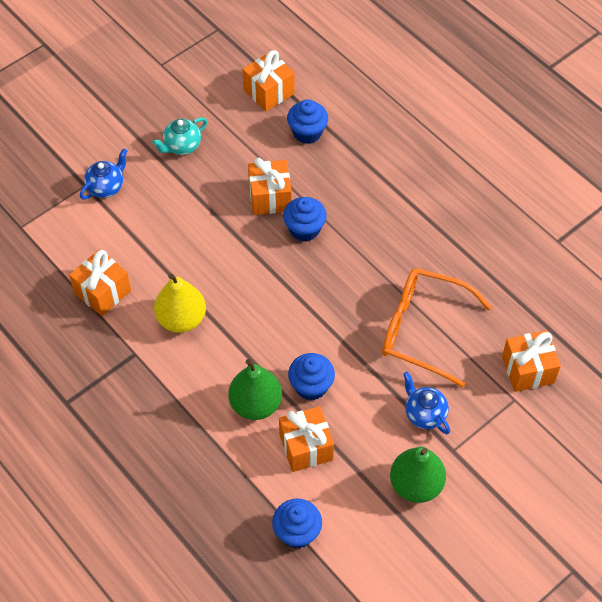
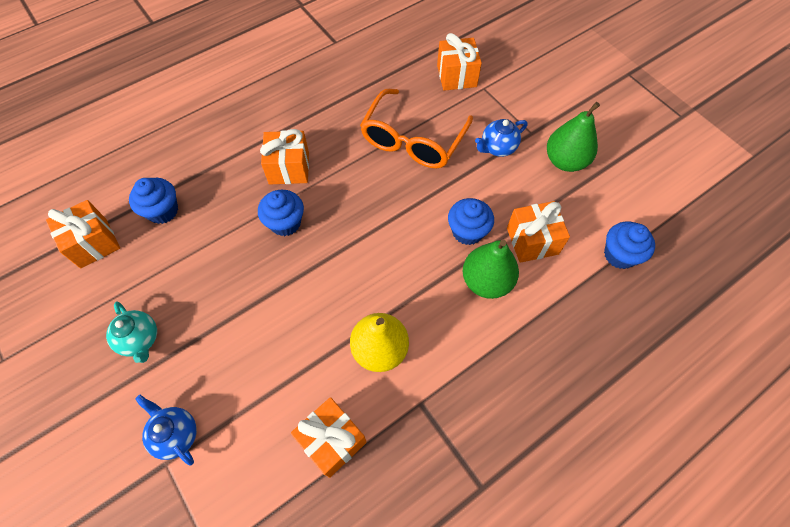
camera: 85 degrees left, 5 degrees up
orange gift [248,158,292,215] -> orange gift moved to [260,129,309,184]

